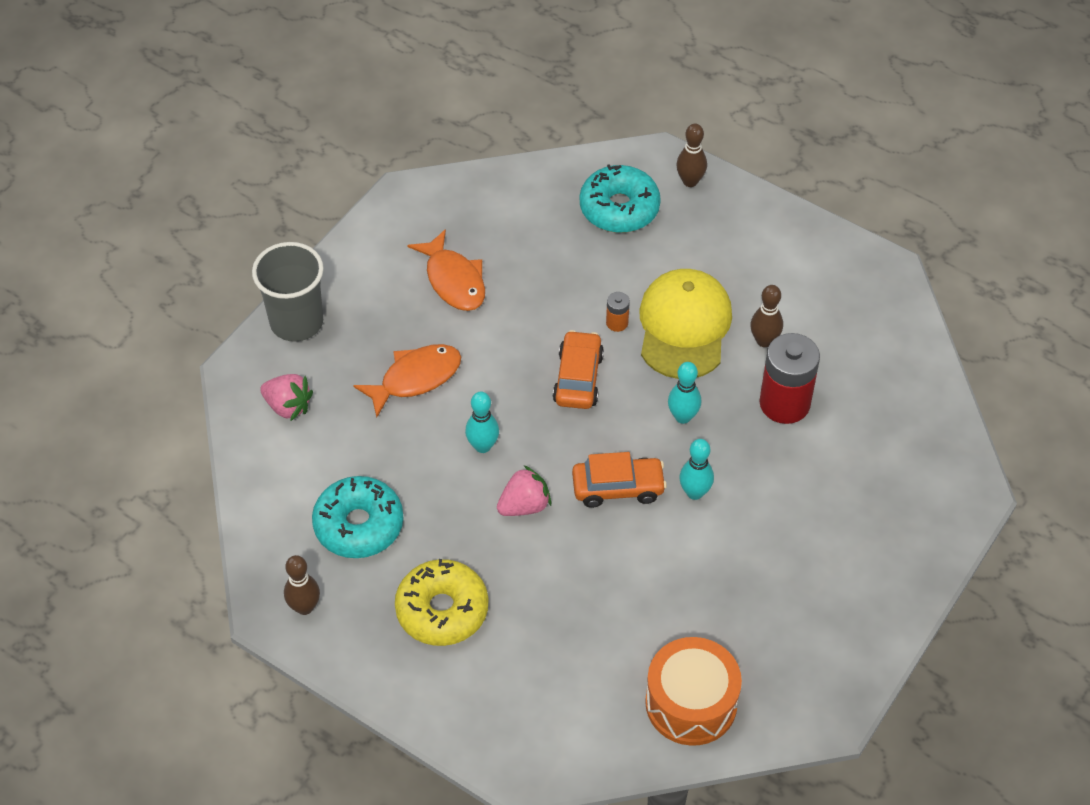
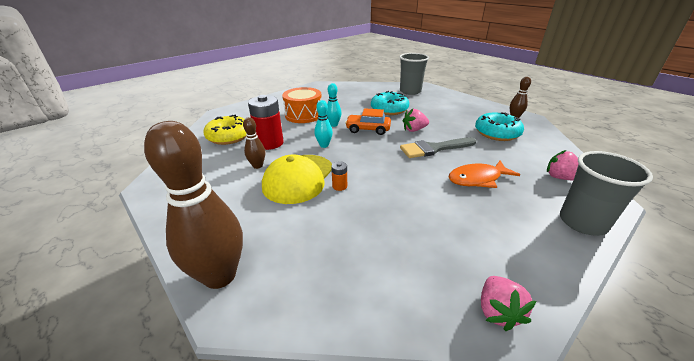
camera: 165 degrees left, 20 degrees down
yellow donut [395,559,488,646] -> yellow donut moved to [203,115,247,145]
orange fish [407,229,485,311] -> none
turquoise bowling pin [465,392,499,453] -> grey brush [400,137,476,158]
orange car [553,330,604,409] -> none
turquoise donut [580,164,661,233] -> turquoise donut moved to [371,91,409,115]
orange drum [645,637,742,746] -> orange drum moved to [282,87,322,123]
brown bowling pin [676,124,707,187] -> brown bowling pin [144,121,243,289], size x2.10
none -> grey cup [399,53,429,95]
none -> pink strawberry [481,276,536,331]

